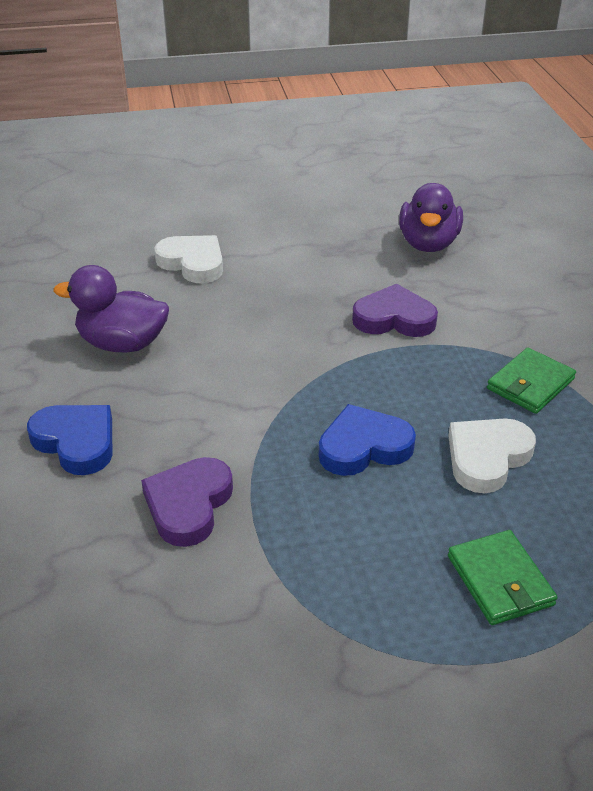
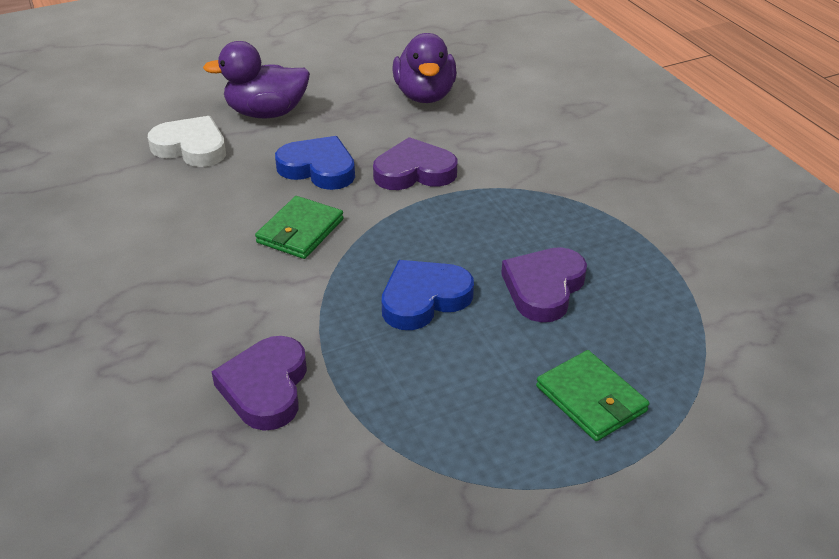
camera: 15 degrees left, 0 degrees up
blue heart [27,405,112,475] -> blue heart moved to [275,136,355,190]
purple duck [53,265,169,352] -> purple duck moved to [203,41,310,118]
white heart [448,419,536,493] -> purple heart [501,247,587,322]
green wallet [487,348,576,414] -> green wallet moved to [255,196,344,259]

